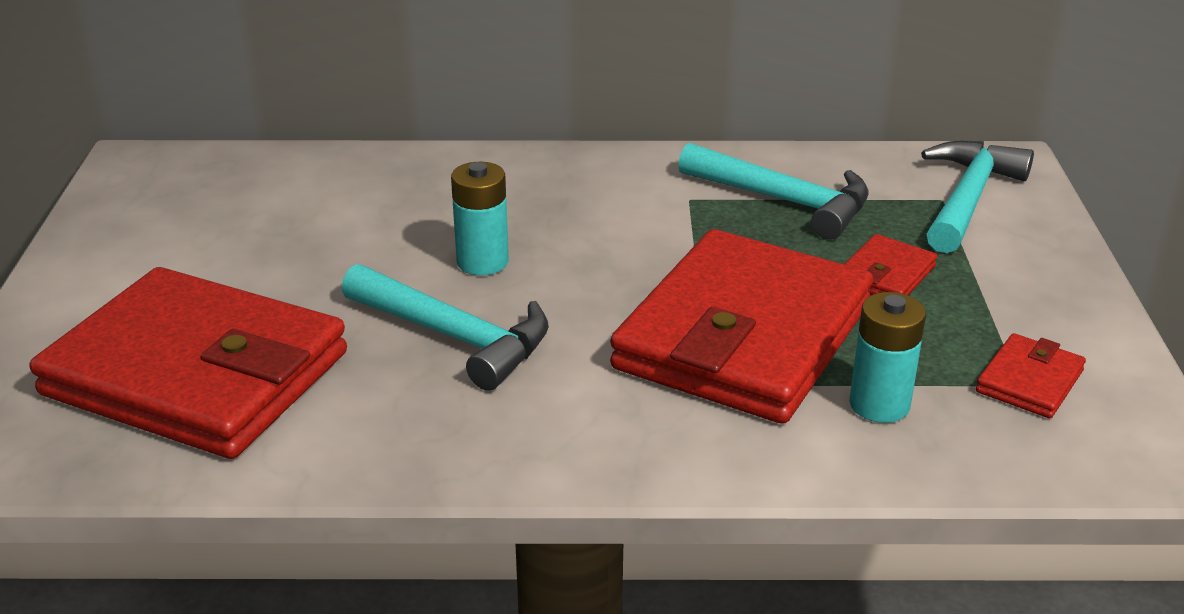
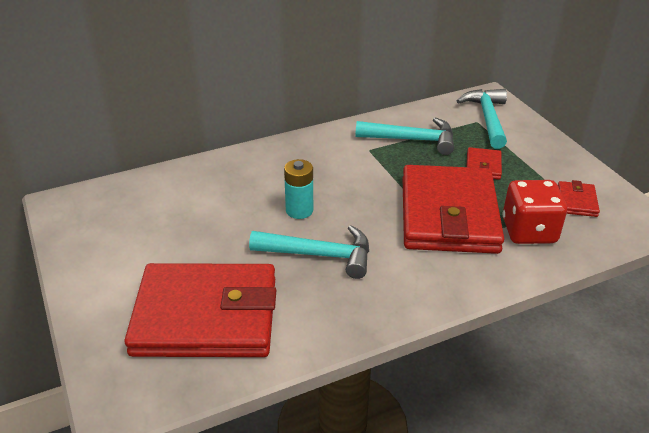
camera: 25 degrees left, 5 degrees up
turquoise battery [849,292,926,423] -> red dice [503,180,567,244]

